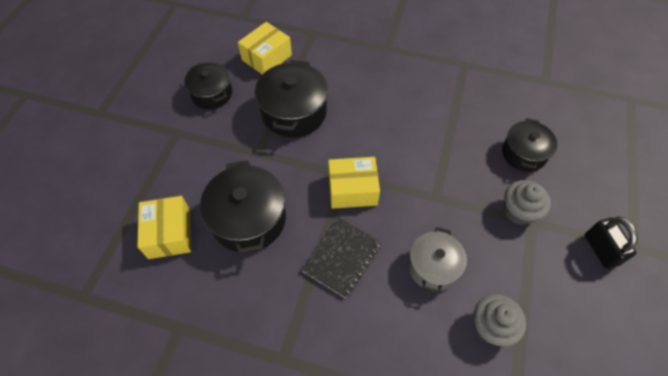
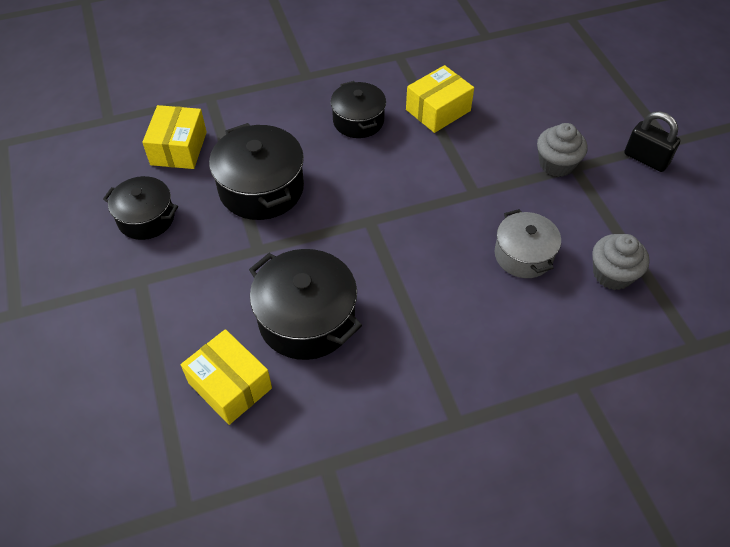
camera: 35 degrees left, 5 degrees down
black notebook [302,218,382,298] -> none
yellow box [328,157,380,209] -> yellow box moved to [406,65,474,133]
black pot [502,118,557,172] -> black pot moved to [331,81,386,138]

